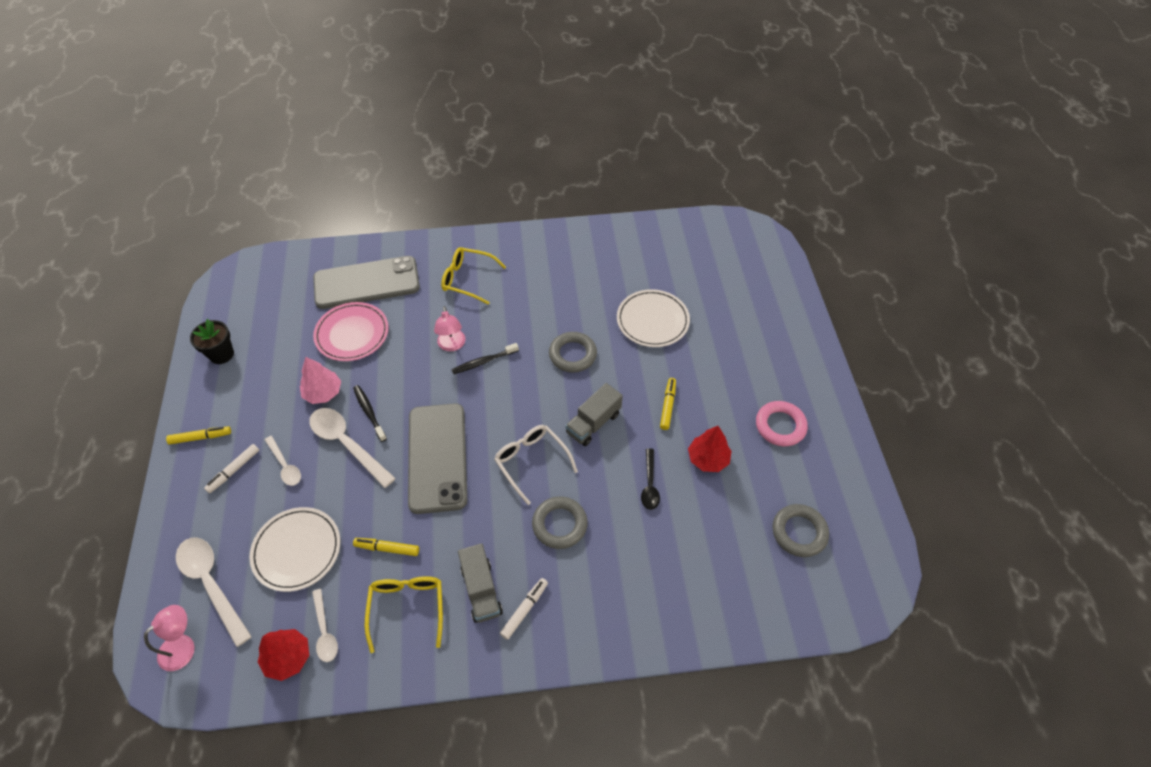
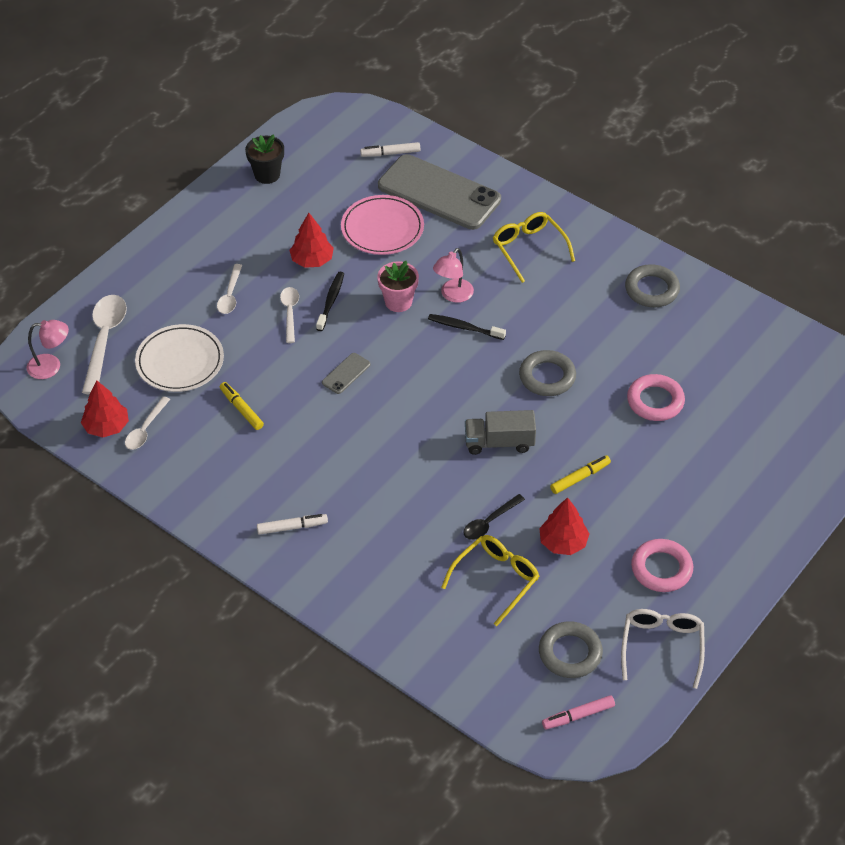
camera: 45 degrees right, 5 degrees down
yellow marker [166,426,231,445] -> none
white marker [204,444,259,493] -> white marker moved to [360,142,420,157]
pink tree [300,357,341,404] -> red tree [289,213,334,268]
white spoon [309,408,396,488] -> white spoon [280,287,299,343], size x0.57
yellow glasses [365,576,443,653] -> yellow glasses moved to [441,535,539,626]
grey phone [408,403,467,514] -> grey phone [322,353,371,394], size x0.40
grey truck [458,543,503,623] -> none
white glasses [494,425,578,505] -> white glasses moved to [621,609,705,689]
grey ring [532,496,588,549] -> grey ring moved to [625,264,680,307]
white plate [617,289,690,347] -> pink ring [627,374,685,421]
none -> pink flower pot [377,261,419,312]
none -> pink marker [542,695,615,729]

